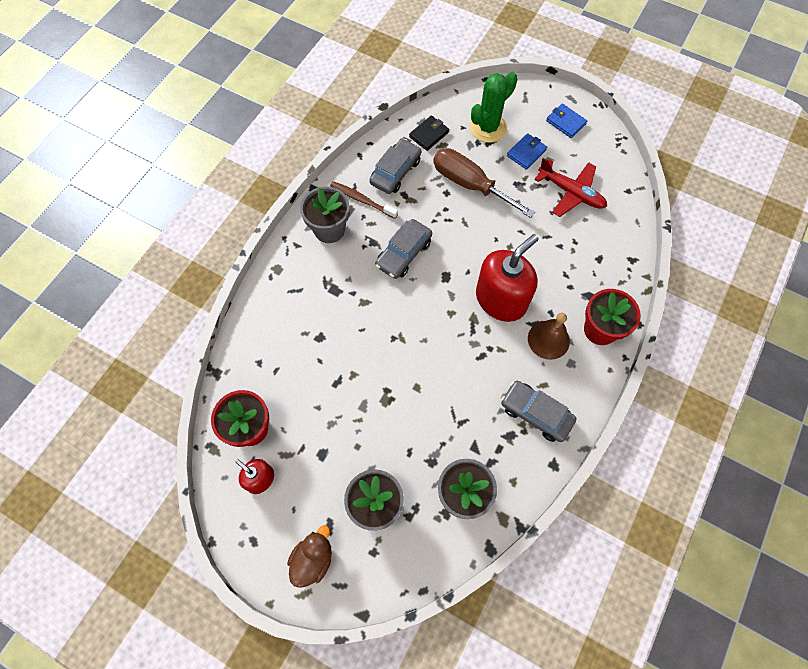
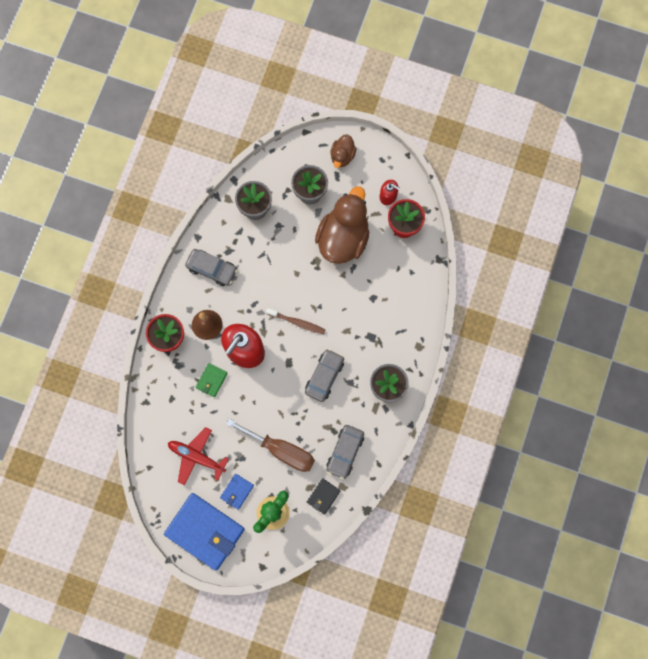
camera: 170 degrees right, 10 degrees up
brown toothbrush [330,181,398,219] -> brown toothbrush moved to [266,308,325,334]
blue wallet [546,104,587,138] -> blue wallet [164,493,245,571], size x2.23
none -> green wallet [196,363,228,397]
none -> brown duck [315,186,369,264]

